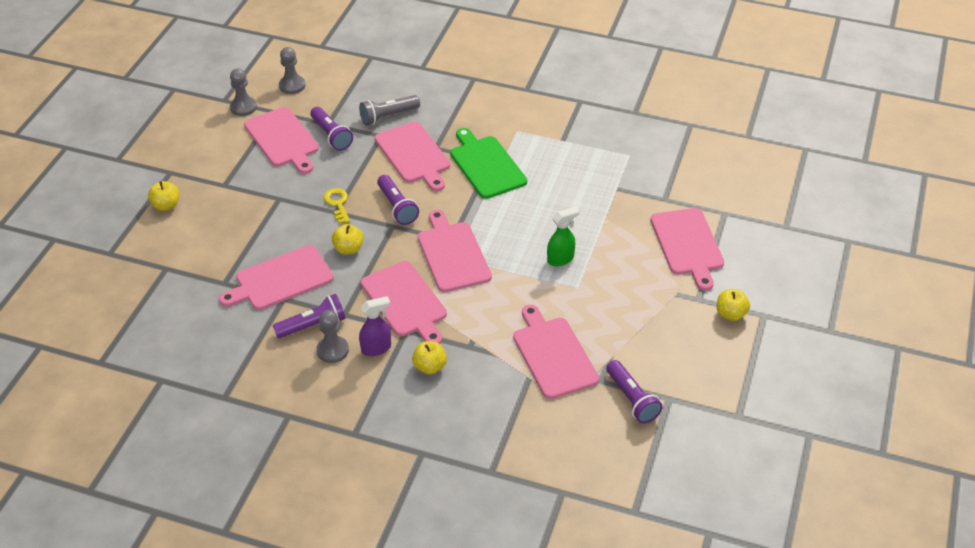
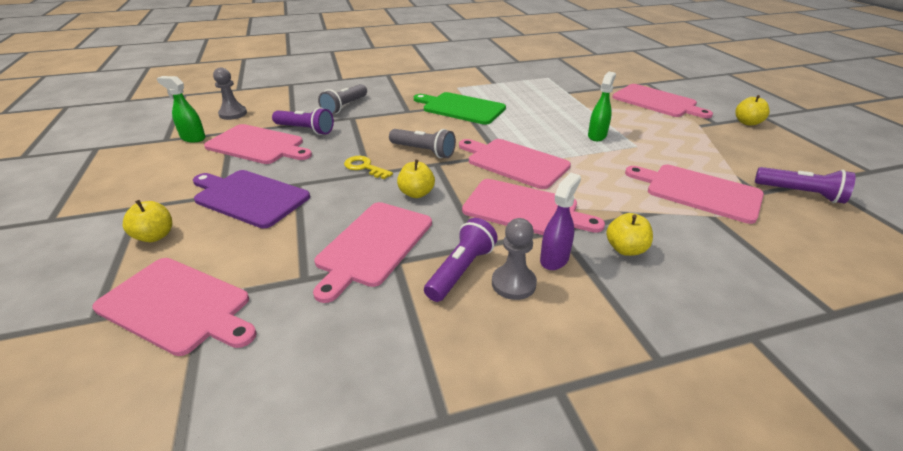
camera: 35 degrees left, 10 degrees down
grey pawn [230,68,257,116] -> green spray bottle [157,76,206,142]
pink cutting board [375,121,450,191] -> pink cutting board moved to [92,258,257,356]
purple flashlight [377,175,419,225] -> grey flashlight [389,129,456,158]
none -> purple cutting board [193,170,310,228]

